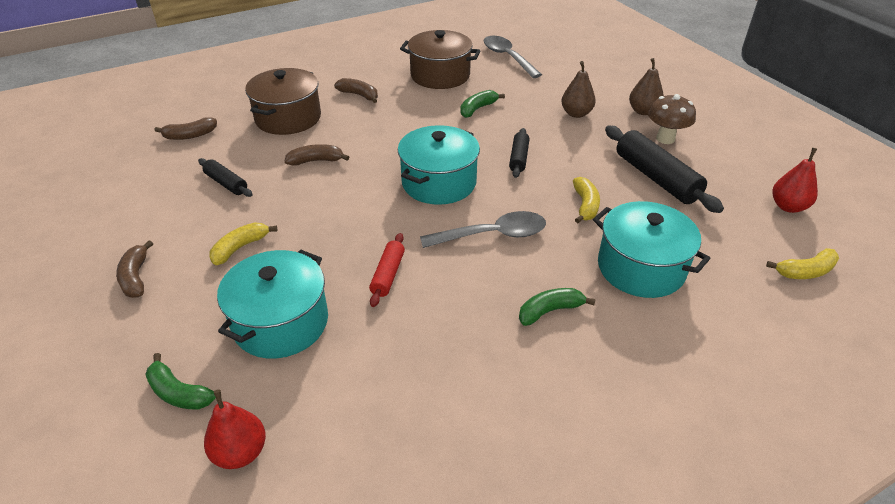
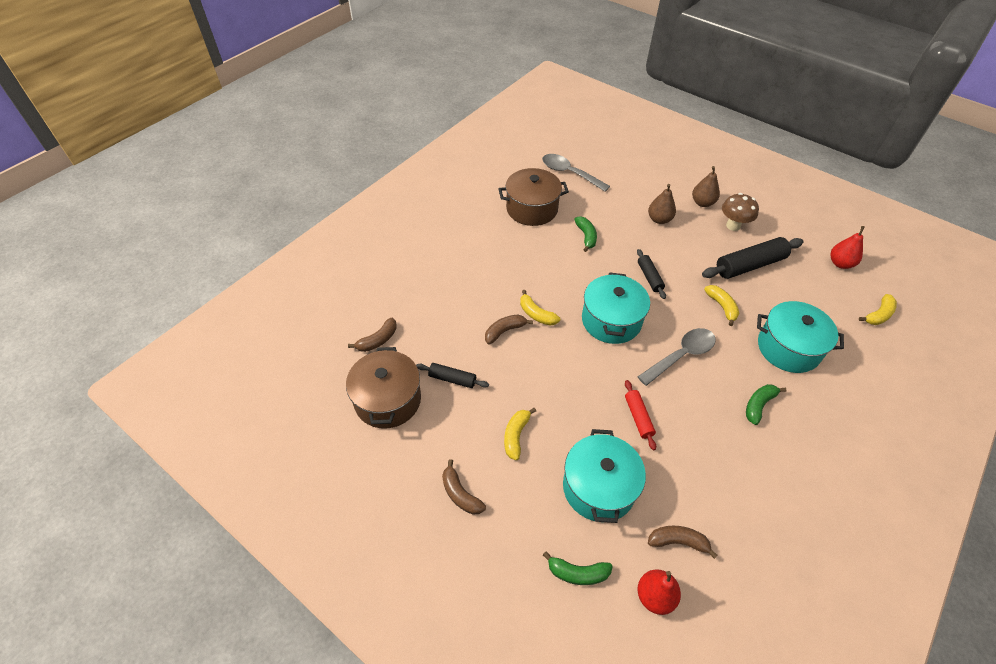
camera: 25 degrees left, 10 degrees up
brown pot [245,68,321,135] -> brown pot moved to [346,347,421,429]
brown banana [334,78,378,103] -> brown banana moved to [648,526,718,559]
green banana [460,90,505,118] -> green banana turned 150 degrees clockwise [574,216,597,252]
black rolling pin [605,126,724,213] -> black rolling pin turned 60 degrees counterclockwise [702,237,804,279]
none -> yellow banana [520,290,560,326]

